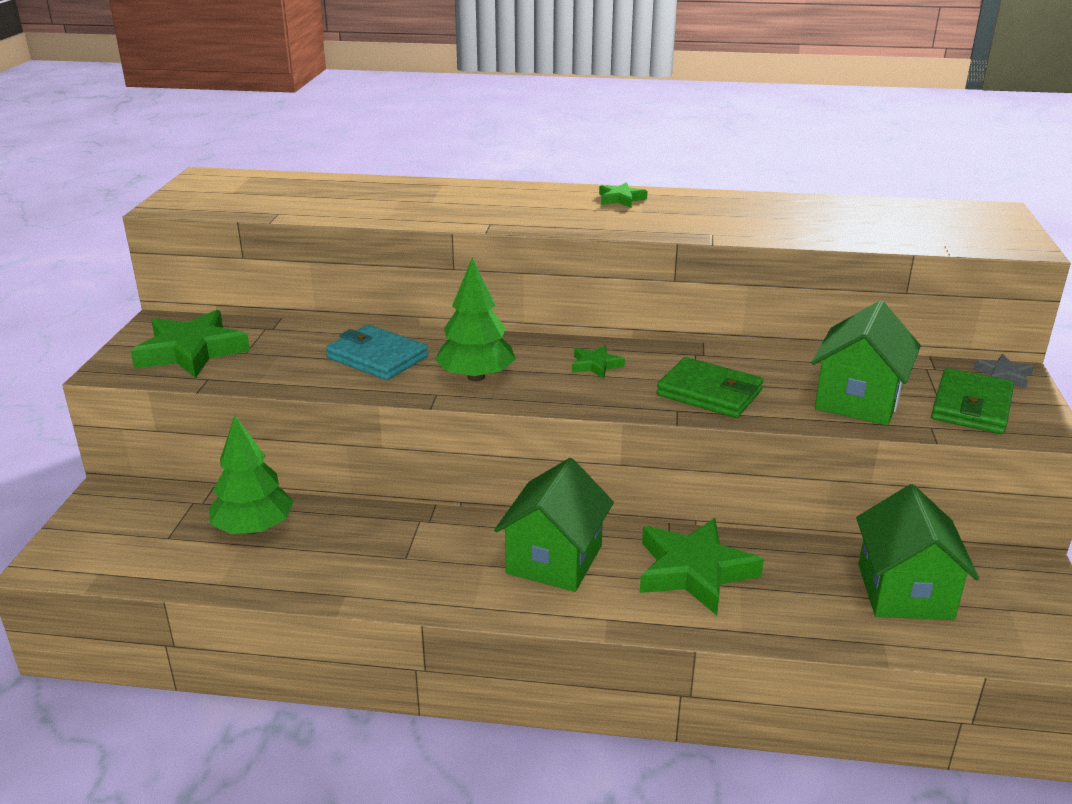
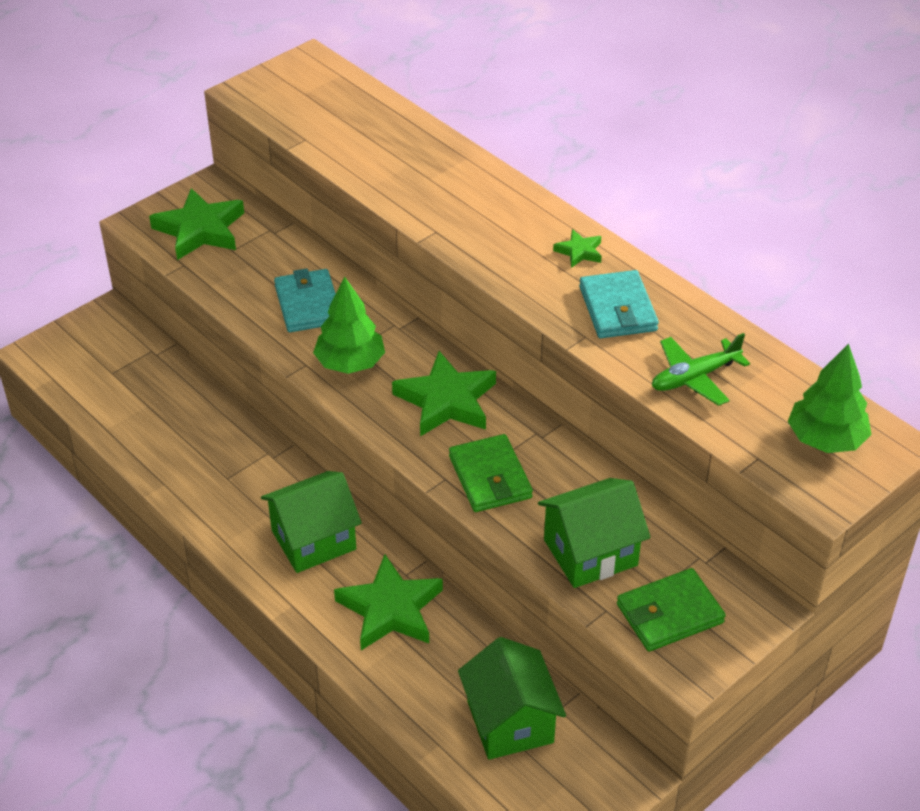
camera: 40 degrees right, 15 degrees up
green tree [209,416,294,534] -> green tree moved to [788,344,872,453]
green star [572,345,625,379] -> green star [392,351,496,437], size x2.08
green house [856,484,979,620] -> green house turned 60 degrees counterclockwise [458,637,566,760]
grey star [974,354,1034,389] -> none
none -> turquoise wallet [579,270,659,338]
none -> green plane [652,333,750,406]

